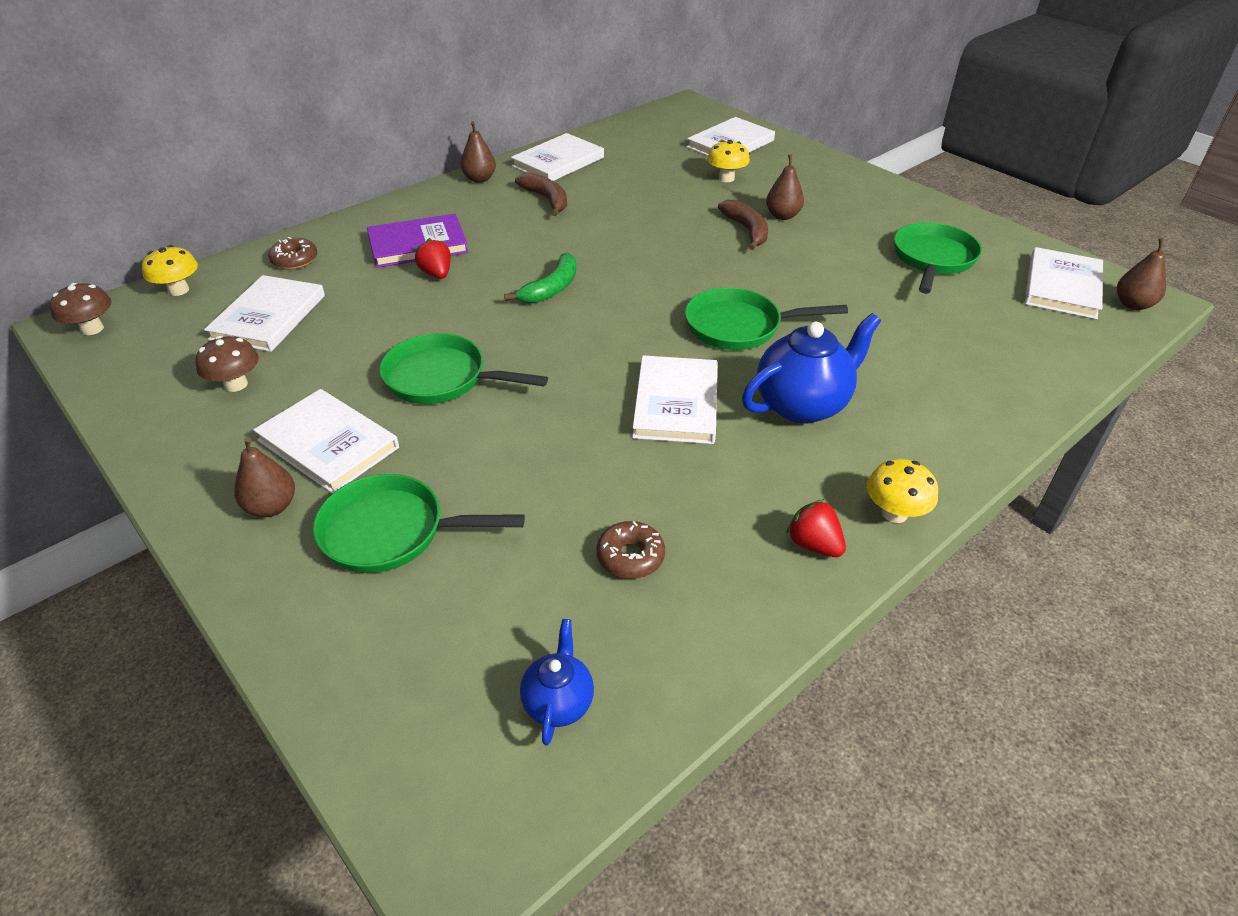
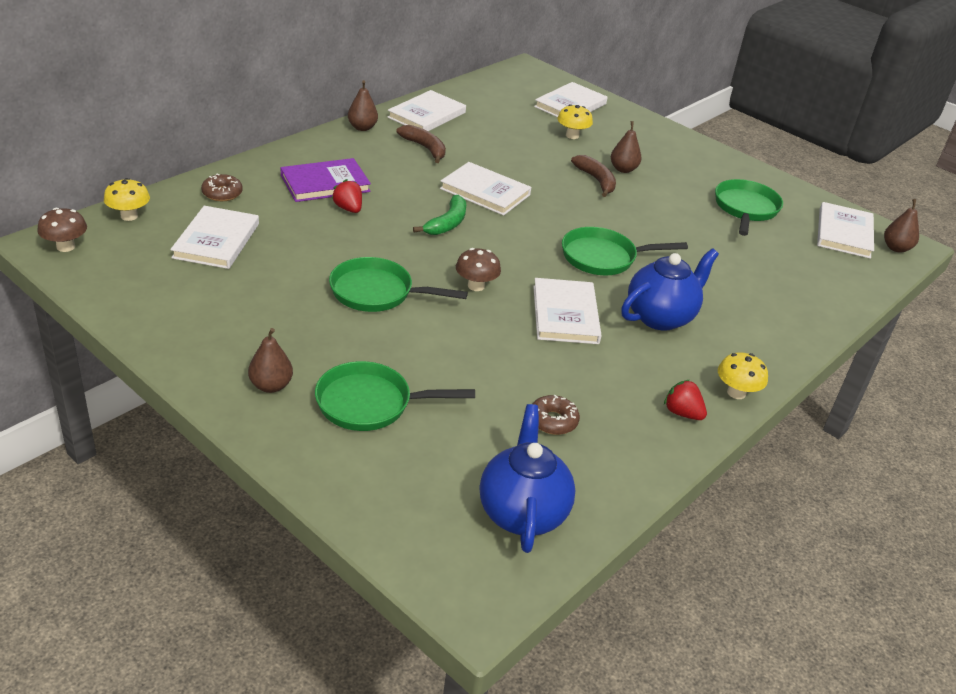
camera: 10 degrees left, 5 degrees down
brown mushroom [195,336,259,392] -> brown mushroom moved to [456,248,501,291]
white book [253,389,399,494] -> white book moved to [440,162,531,216]
blue teapot [520,619,594,746] -> blue teapot [480,404,575,553], size x1.83

